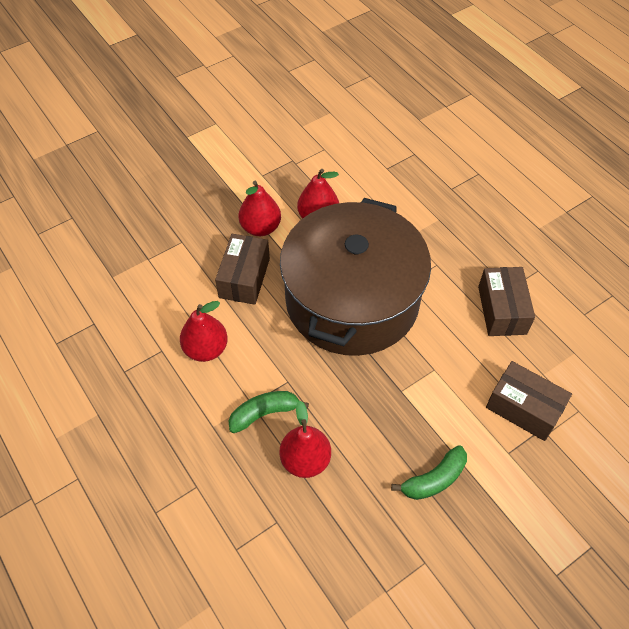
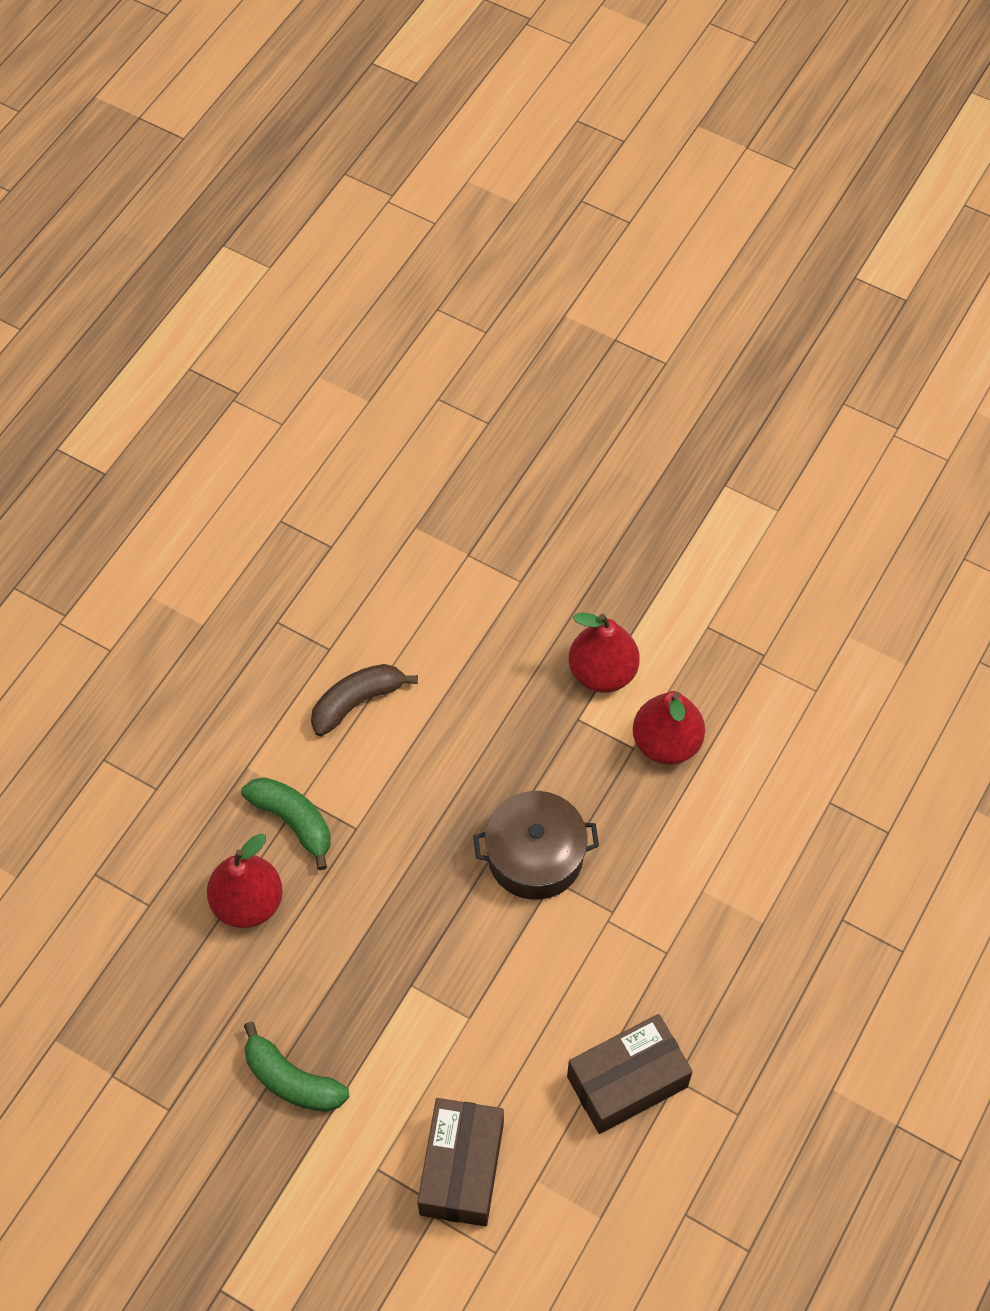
camera: 65 degrees right, 5 degrees up
red pear [180,301,228,362] -> brown banana [311,664,418,736]
brown box [215,234,270,305] -> none
brown pot [280,198,431,356] -> brown pot [473,791,599,900], size x0.44

